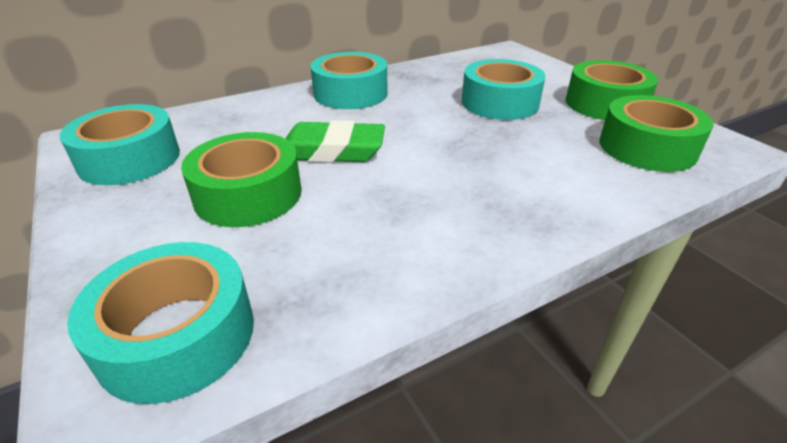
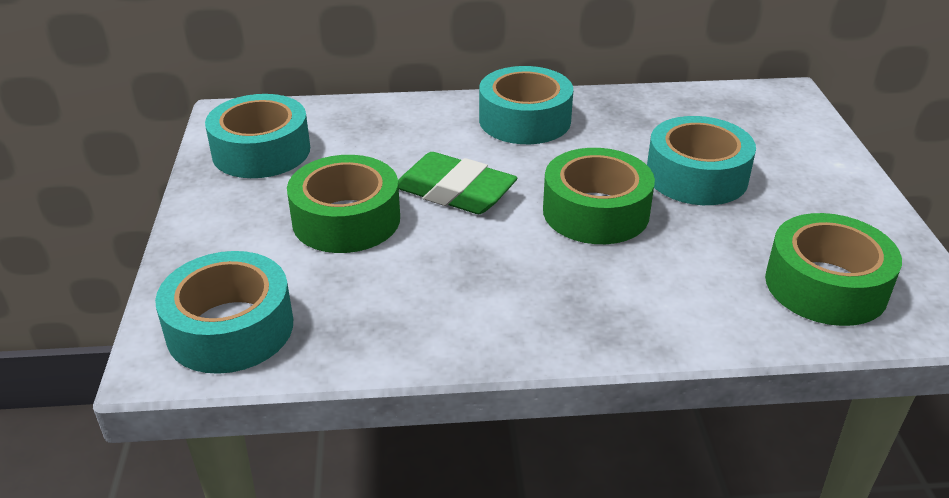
camera: 25 degrees right, 0 degrees up
green tape [566,60,658,120] -> green tape moved to [543,148,655,244]

